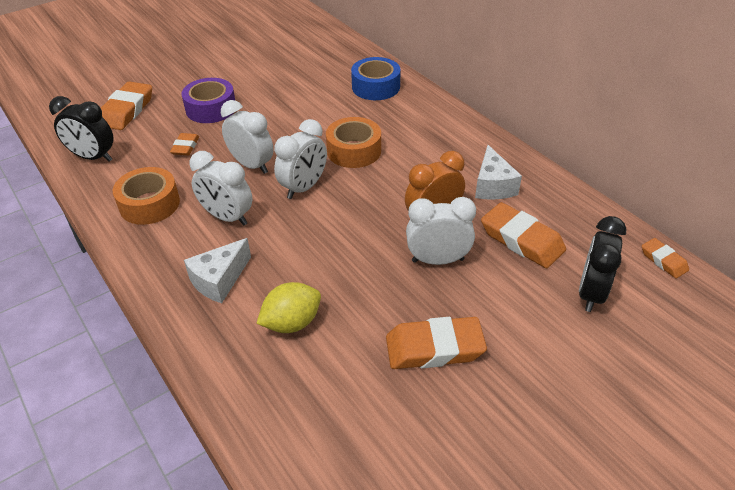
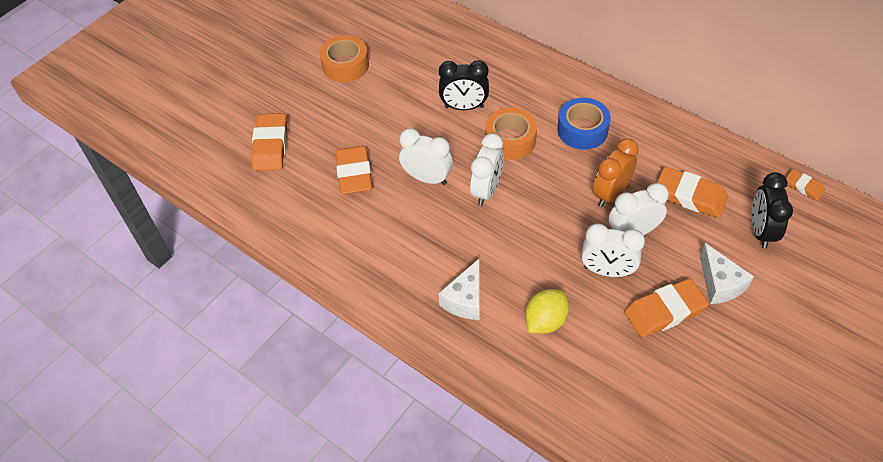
camera: 15 degrees left, 10 degrees up
black clock [49,96,113,162] -> black clock moved to [439,60,489,110]
orange tape [113,167,180,225] -> orange tape moved to [320,35,369,83]
orange eraser [170,133,199,155] -> orange eraser [336,146,372,194], size x1.83
purple tape [181,78,235,123] -> none
white clock [190,151,253,225] -> white clock moved to [581,224,645,277]
blue tape [351,57,401,100] -> blue tape moved to [557,98,611,150]
white cheese [475,145,522,200] -> white cheese moved to [700,243,754,304]

